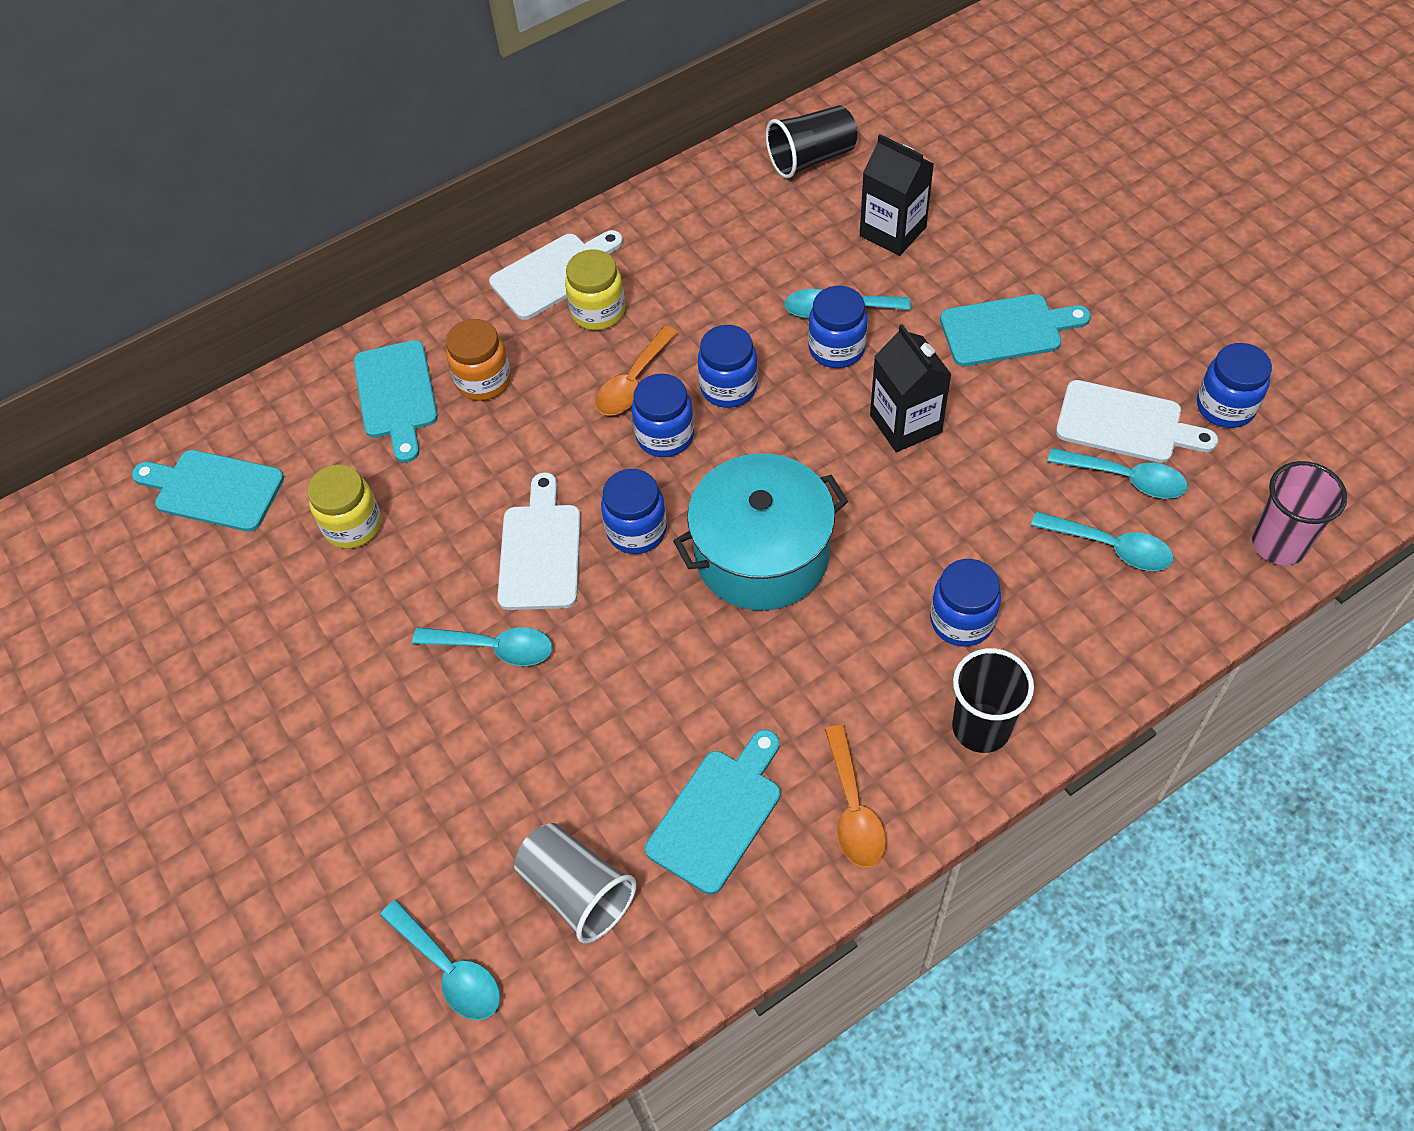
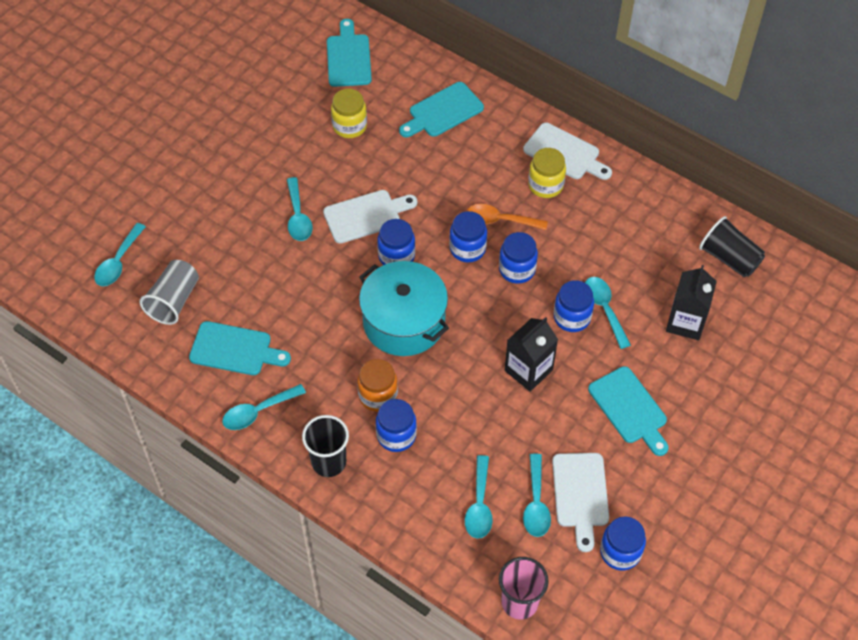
camera: 65 degrees right, 0 degrees up
orange jar [446,319,511,401] -> orange jar moved to [357,359,398,412]
orange spoon [825,725,886,867] -> turquoise spoon [222,384,306,430]

